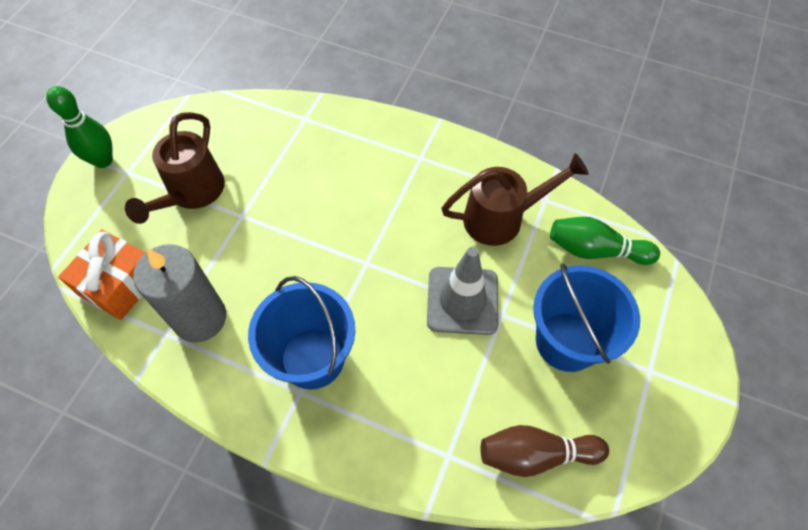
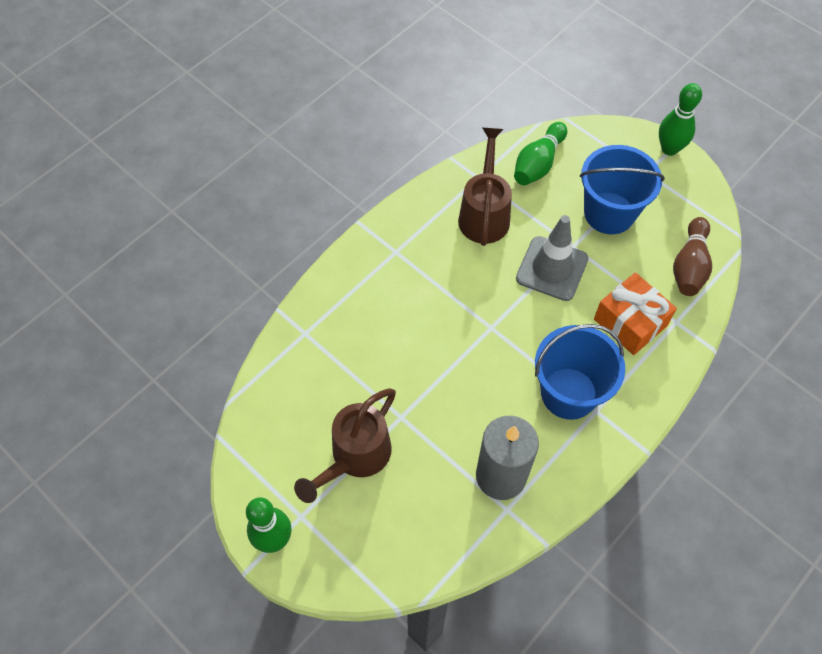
camera: 70 degrees left, 0 degrees up
orange gift [58,229,145,320] -> orange gift moved to [594,272,677,355]
brown watering can [125,112,225,224] -> brown watering can turned 90 degrees clockwise [294,388,396,503]
none -> green bowling pin [659,83,702,156]

